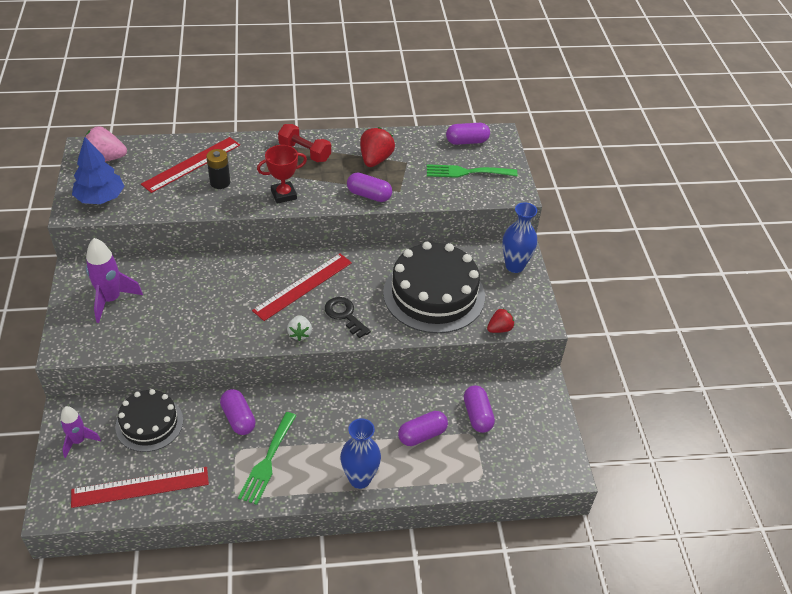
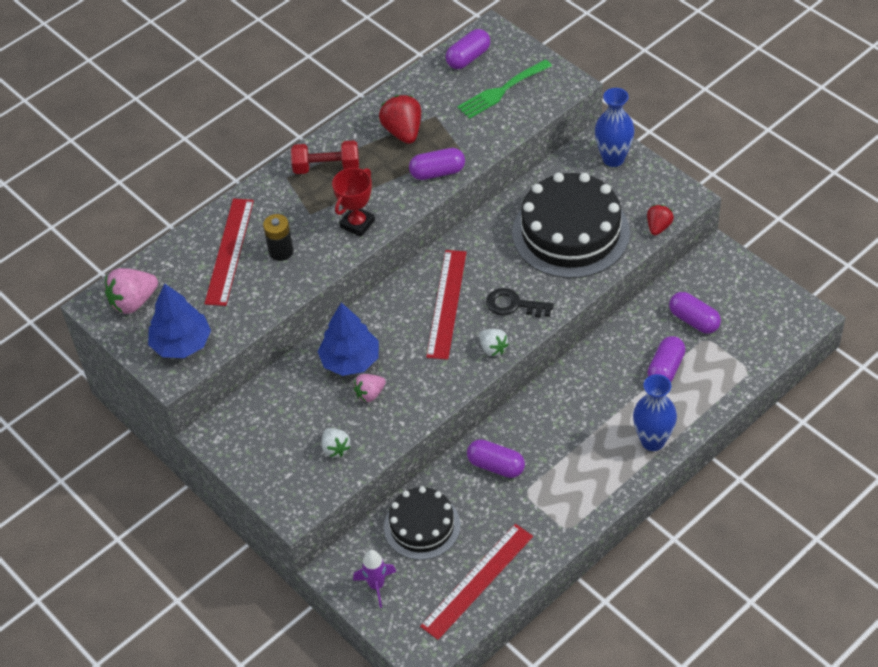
camera: 30 degrees left, 5 degrees up
purple rocket [86,238,143,323] -> none
green fork [238,412,296,505] -> none
none -> blue tree [317,302,379,376]
none -> white strawberry [322,428,350,457]
none -> pink strawberry [353,374,386,402]

